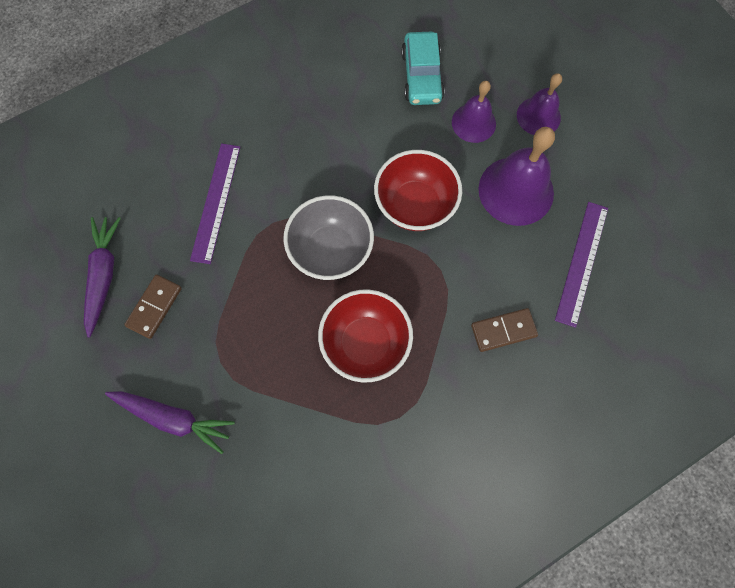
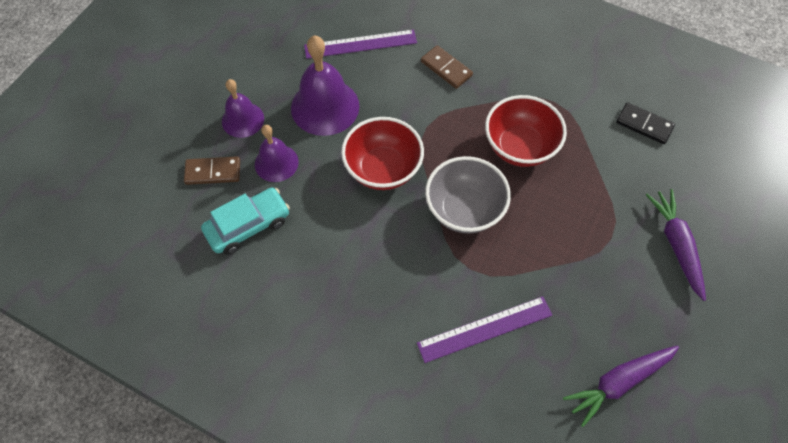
camera: 120 degrees left, 10 degrees down
brown domino [124,275,182,339] -> brown domino moved to [184,156,240,185]
none -> black domino [616,102,675,144]

